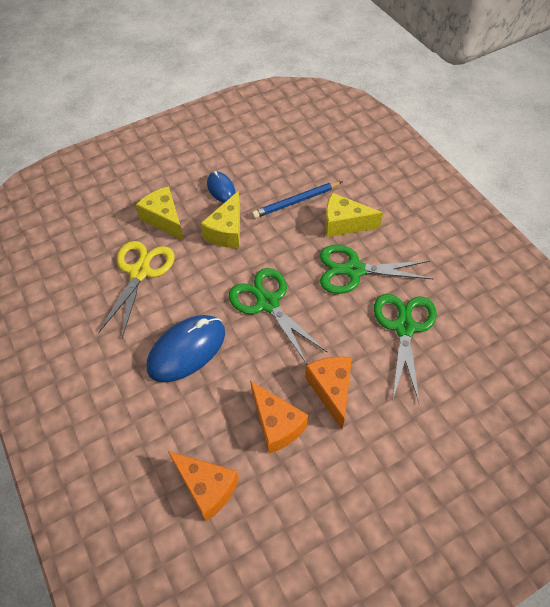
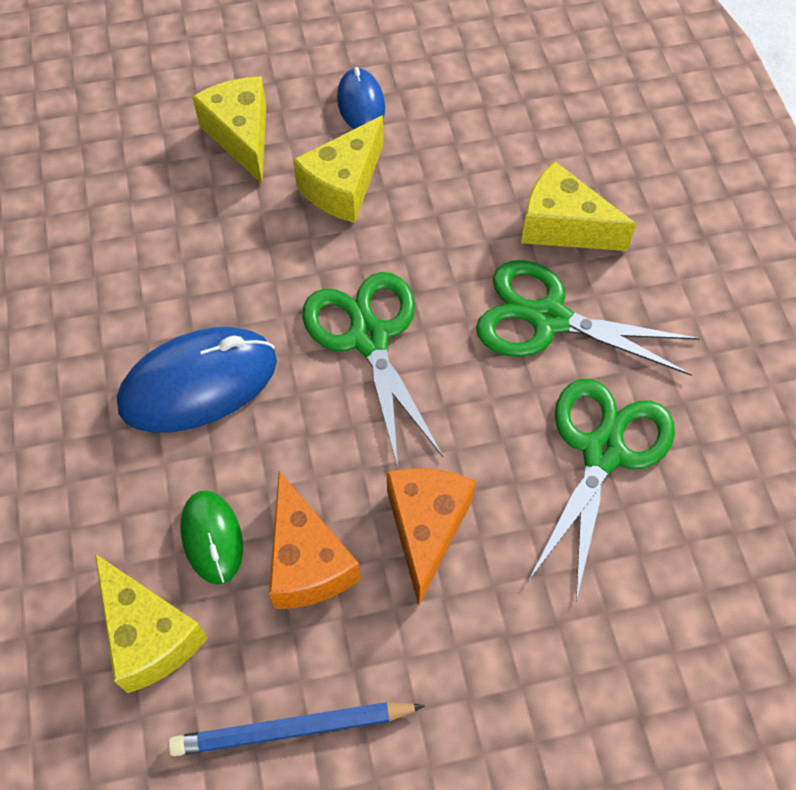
camera: 15 degrees right, 5 degrees up
yellow scissors [98,241,174,338] -> none
orange cheese [168,451,239,522] -> yellow cheese [95,554,208,693]
blue pencil [252,181,343,218] -> blue pencil moved to [168,702,425,756]
none -> green mouse [181,490,243,584]

